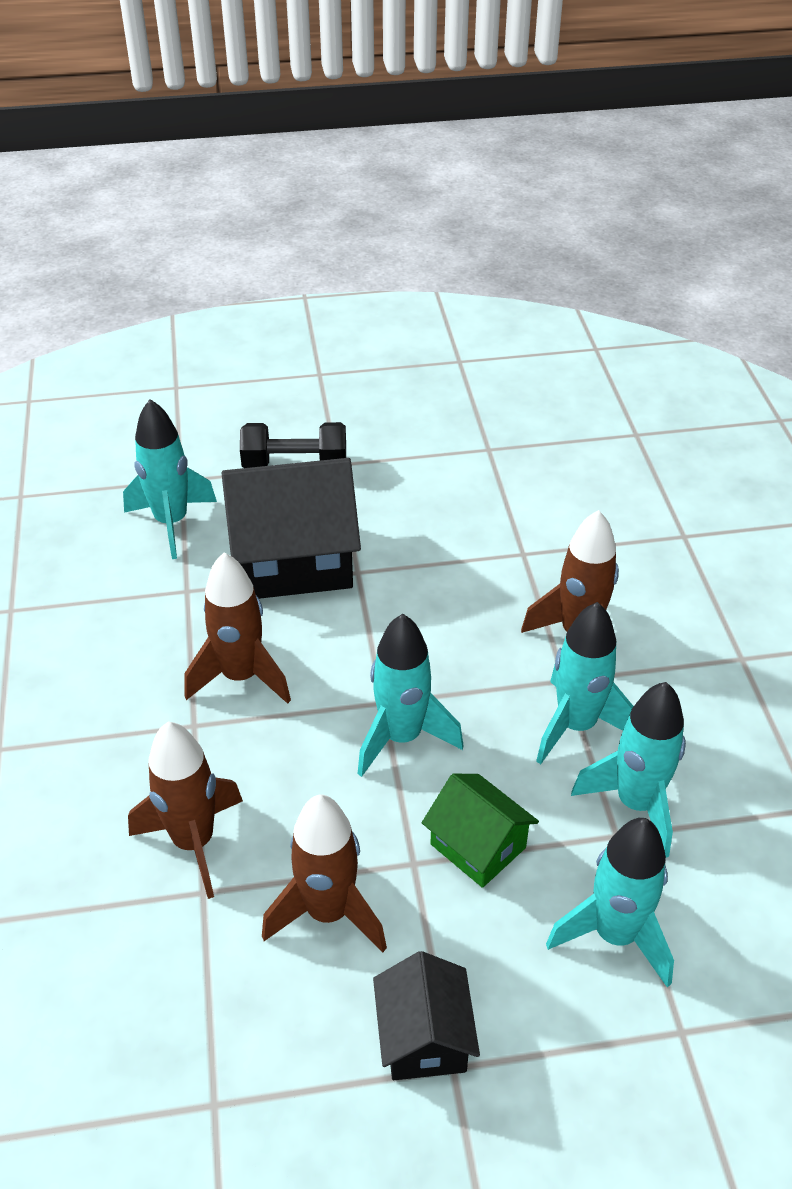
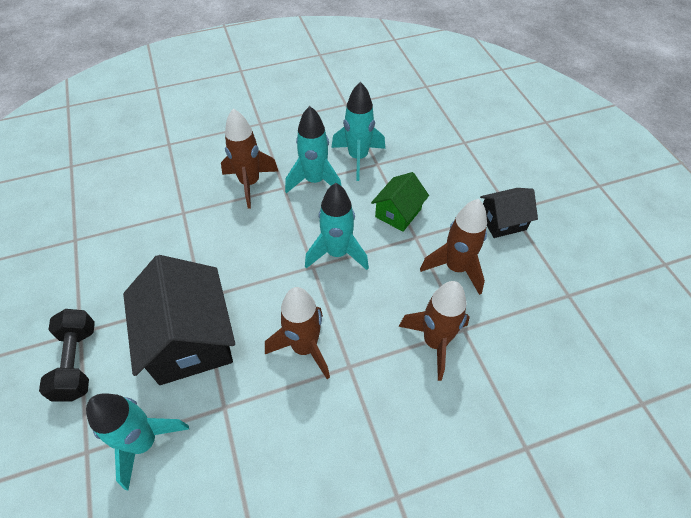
camera: 100 degrees left, 10 degrees up
turquoise rocket [546,818,674,988] -> none

